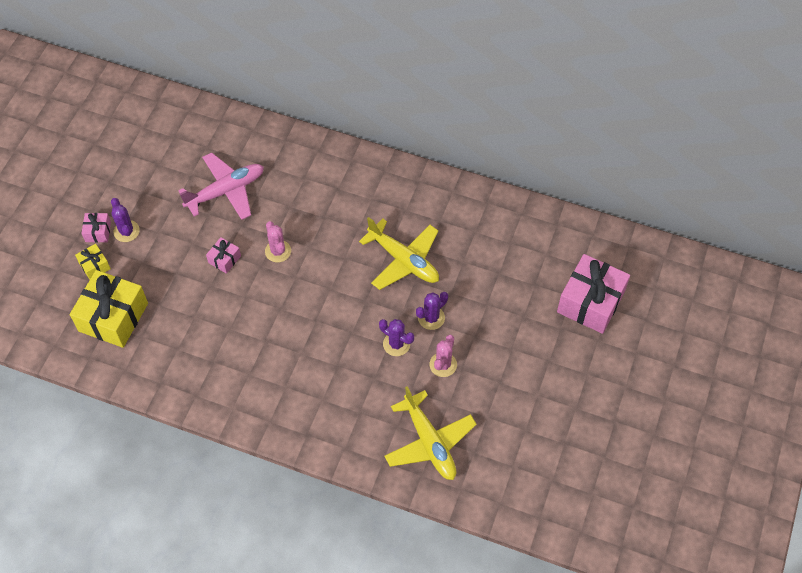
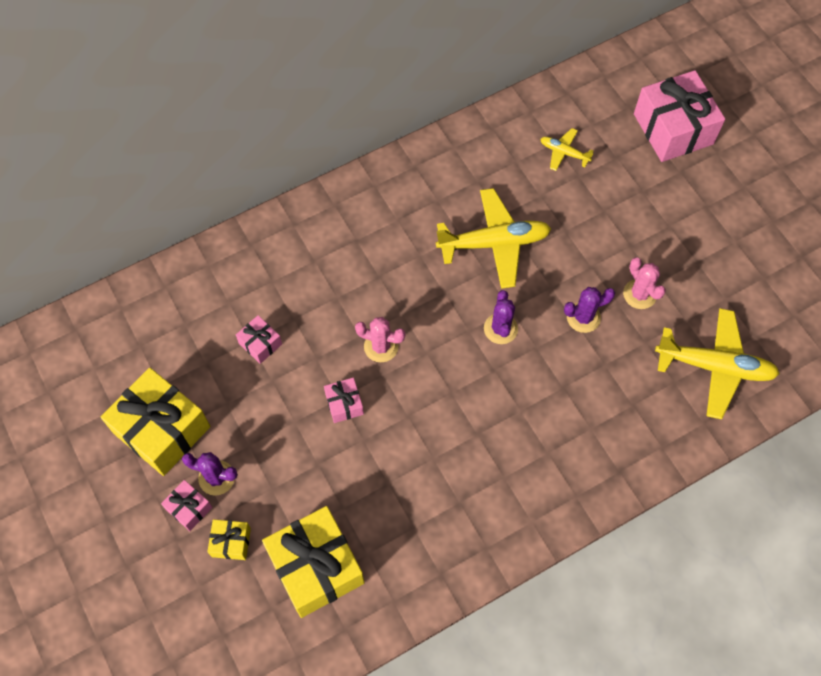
camera: 50 degrees left, 5 degrees up
pink plane [178,153,264,220] -> pink gift [236,315,282,364]
purple cactus [416,292,448,330] -> purple cactus moved to [484,290,518,344]
none -> yellow gift [101,367,210,476]
none -> yellow plane [541,128,594,171]

